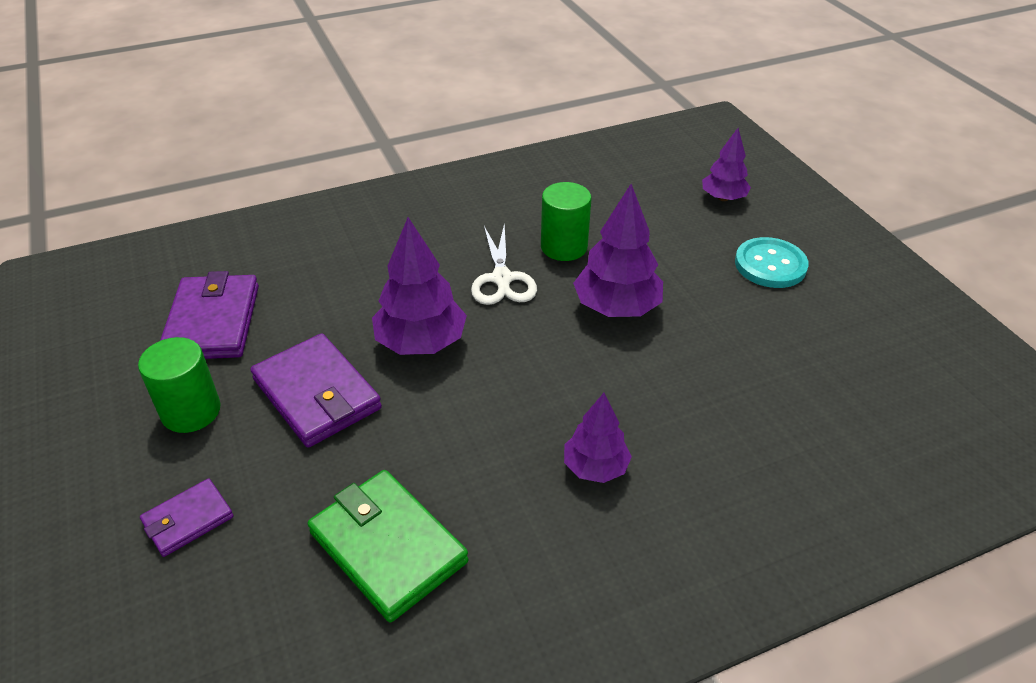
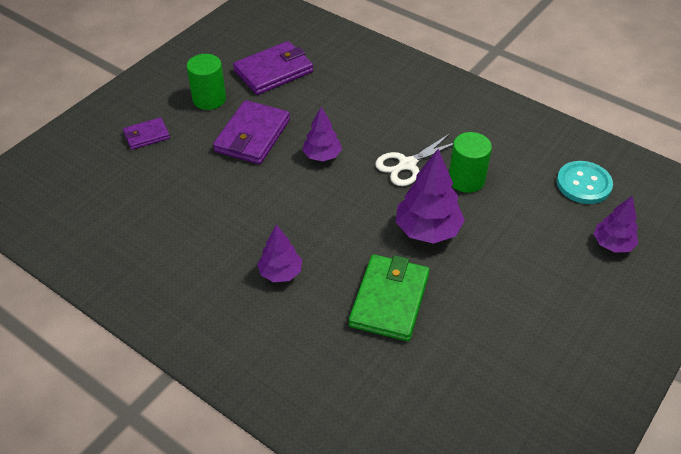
camera: 60 degrees right, 5 degrees up
purple wallet [140,478,234,557] -> purple wallet turned 45 degrees counterclockwise [123,117,170,150]
green wallet [308,470,468,622] -> green wallet moved to [349,254,430,341]
purple tree [372,217,467,355] -> purple tree [302,107,342,161], size x0.63
turquoise button [735,237,809,288] -> turquoise button moved to [557,161,613,204]

